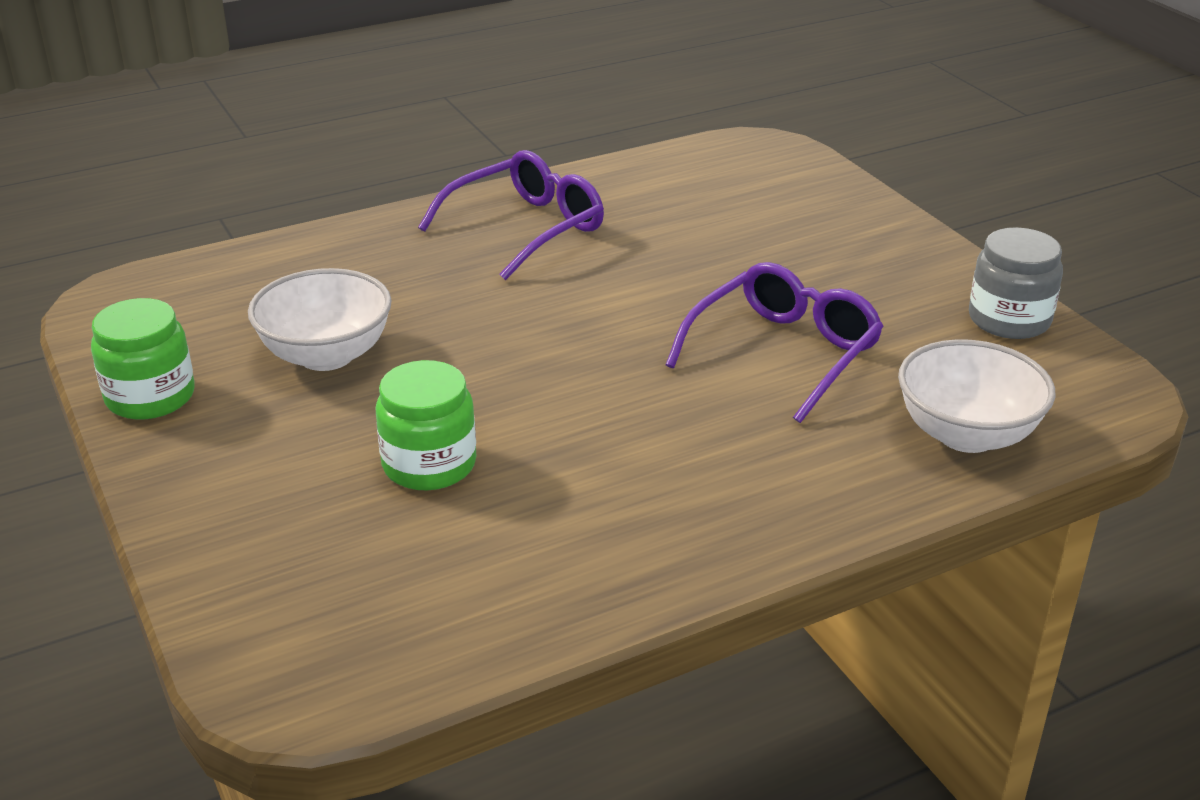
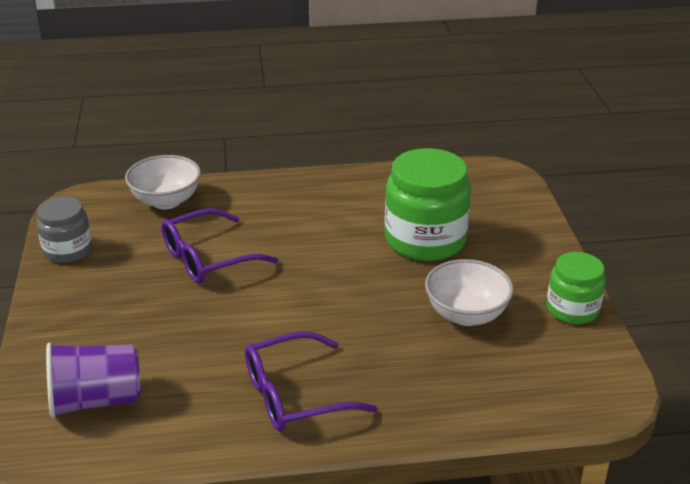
camera: 160 degrees left, 0 degrees up
green jar [376,360,476,490] -> green jar [385,148,471,261], size x1.71
none -> purple cup [46,342,140,418]

